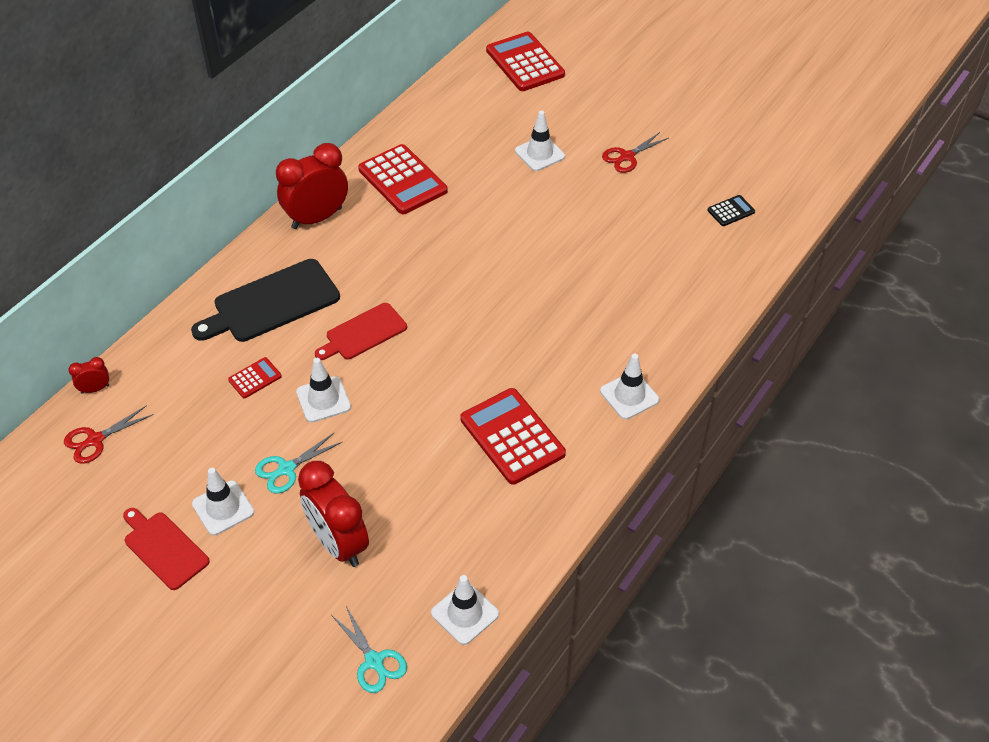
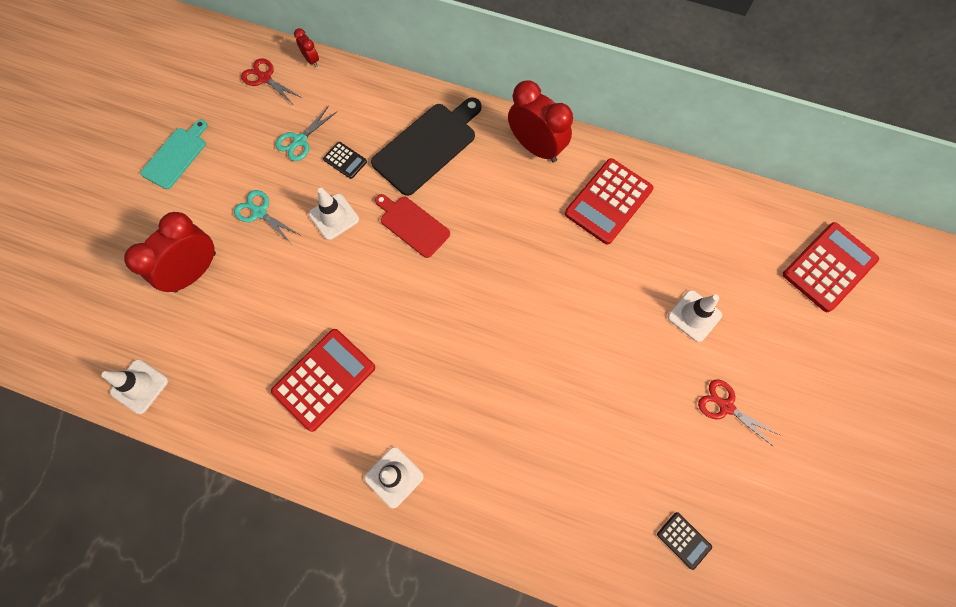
camera: 75 degrees right, 20 degrees up
red cutting board [123,508,210,590] -> turquoise cutting board [141,119,208,189]
black cutting board [191,259,340,342] -> black cutting board turned 90 degrees clockwise [371,98,482,196]
white traffic cone [192,468,254,535] -> none
red calculator [228,357,282,398] -> black calculator [323,142,367,179]
turquoise scissors [331,606,407,693] -> turquoise scissors moved to [275,106,337,161]

